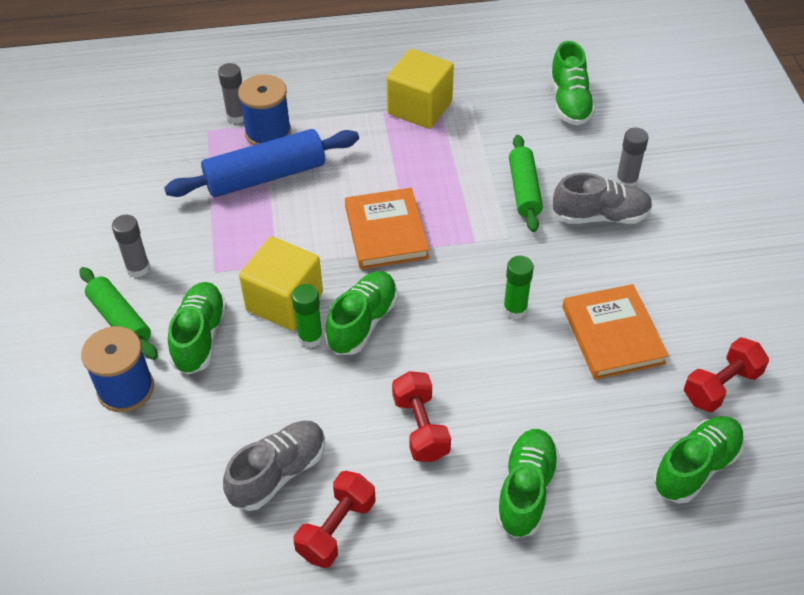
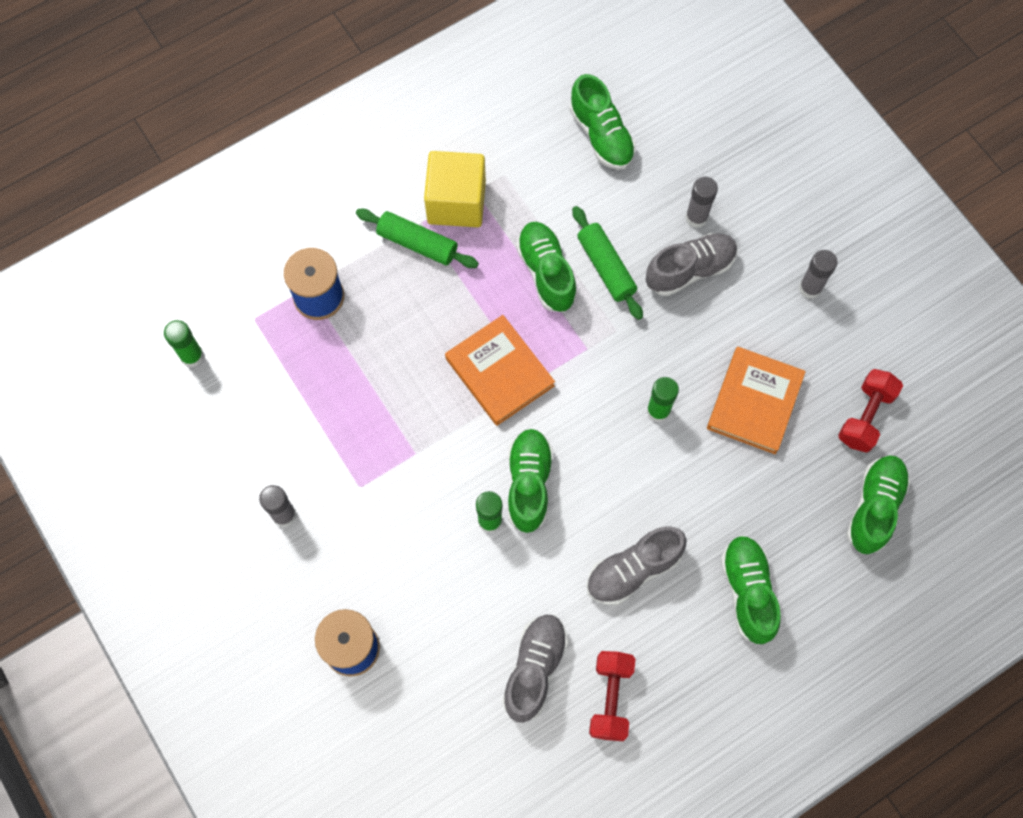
camera: 25 degrees left, 20 degrees up
green rolling pin [79,267,158,360] -> green rolling pin moved to [356,209,479,268]
blue rolling pin [164,129,359,197] -> none
green shoe [168,282,227,375] -> green shoe moved to [516,222,577,312]
grey glue stick [218,63,244,124] -> grey glue stick moved to [799,250,838,299]
yellow cube [239,237,323,331] -> none
red dumbbell [392,371,451,462] -> grey shoe [586,527,686,605]
orange book [562,284,669,380] -> orange book turned 60 degrees clockwise [707,347,806,454]
none -> green glue stick [164,320,204,367]

